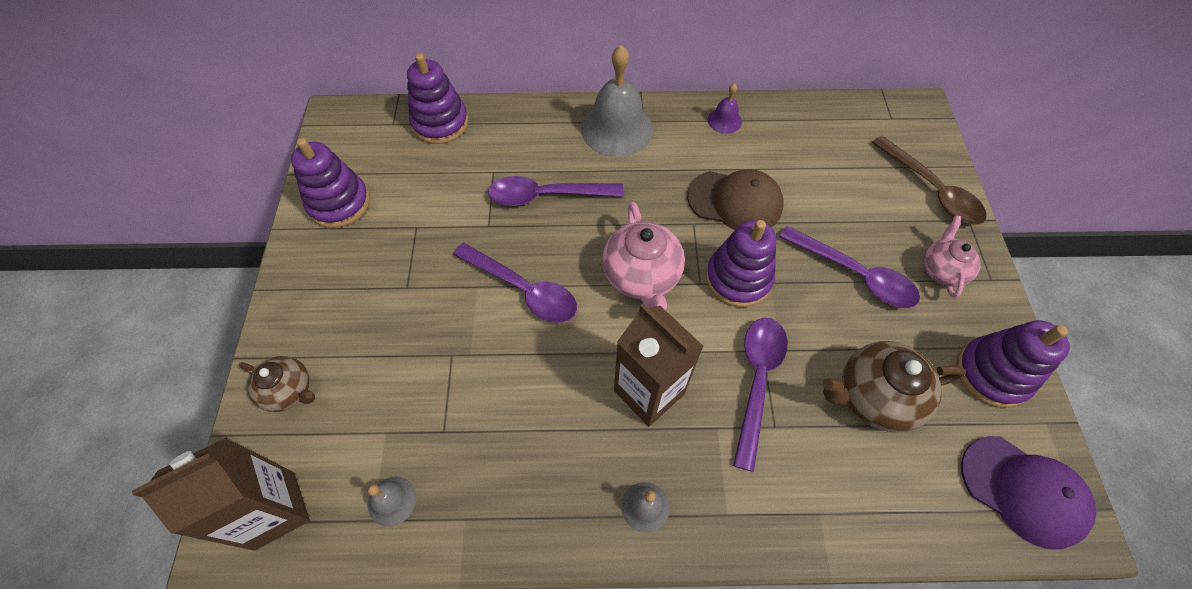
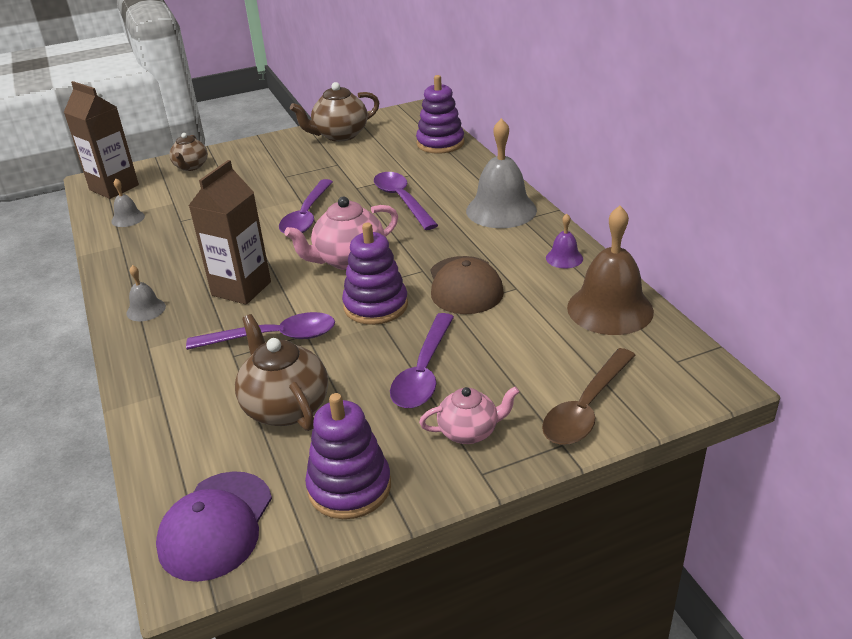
camera: 70 degrees right, 25 degrees down
purple stacking toy [291,138,370,228] -> brown teapot [290,82,379,142]
none -> brown bell [567,206,654,335]

